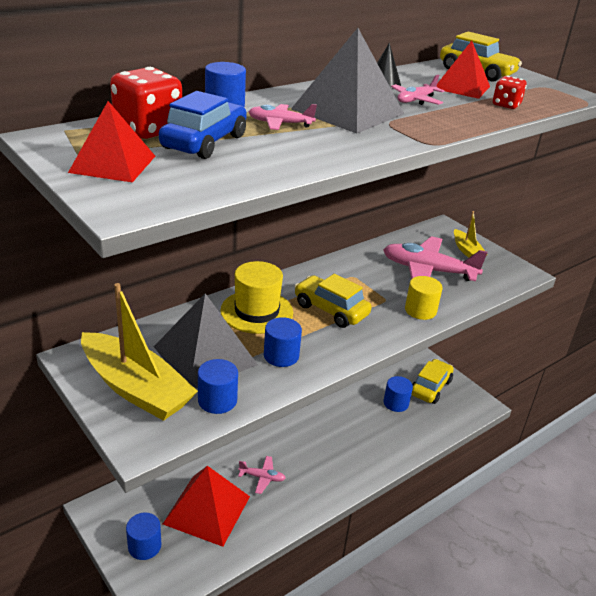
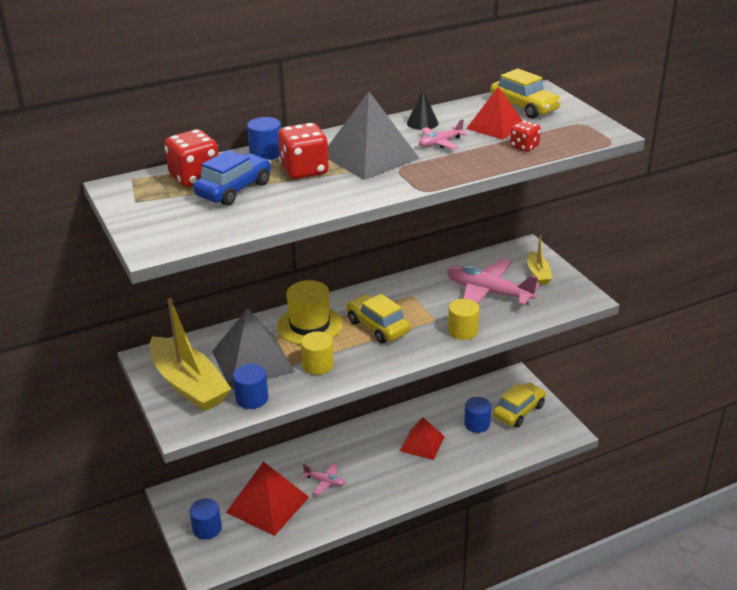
camera: 15 degrees right, 0 degrees up
red pyramid [68,101,155,183] -> red pyramid moved to [400,417,445,460]
pink plane [249,104,317,130] -> red dice [278,123,329,179]
blue cylinder [264,317,302,367] -> yellow cylinder [301,332,334,375]

